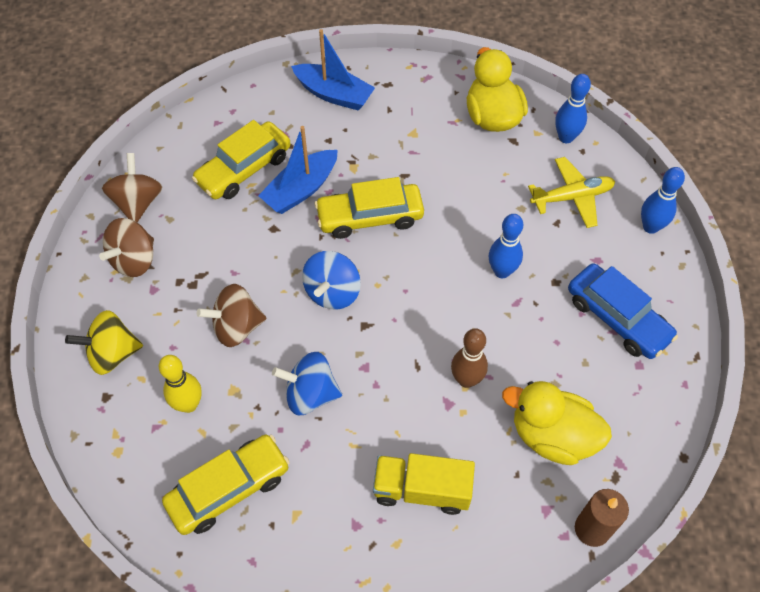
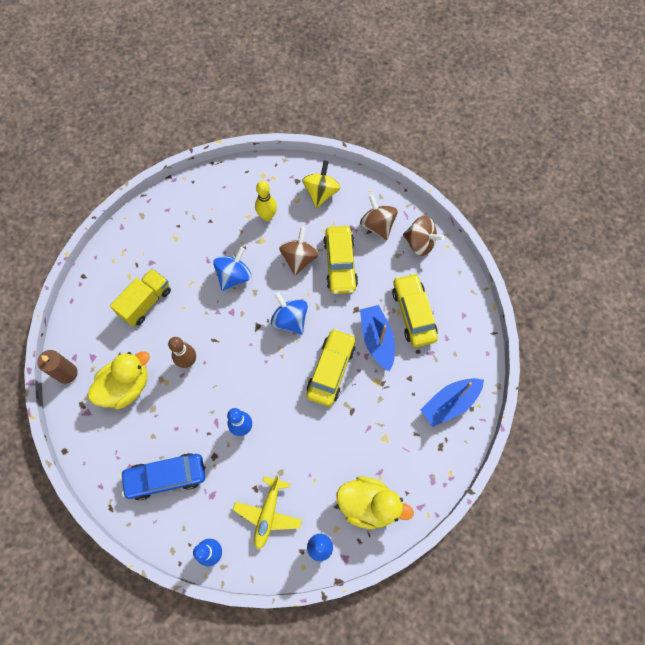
camera: 120 degrees right, 10 degrees up
yellow car [162,435,290,535] -> yellow car moved to [323,226,358,294]

